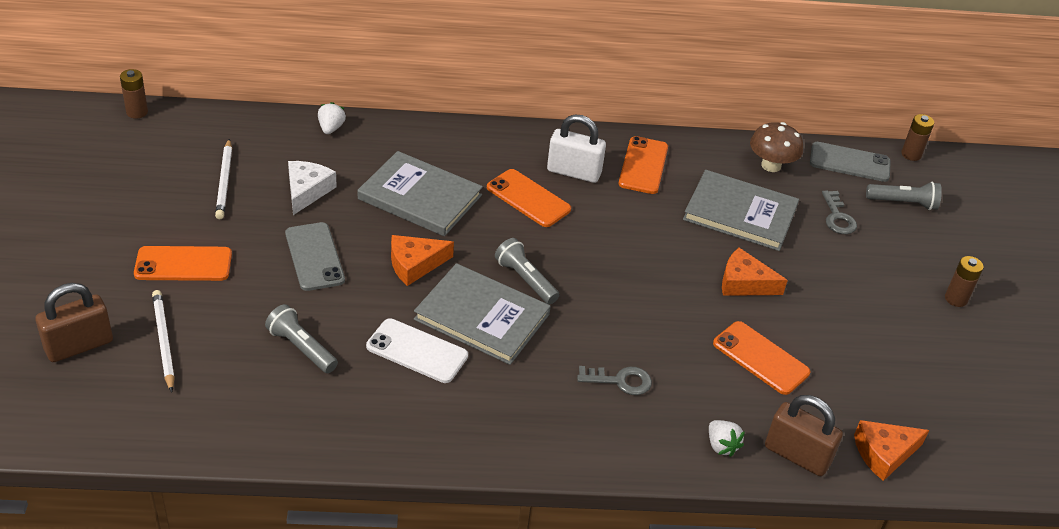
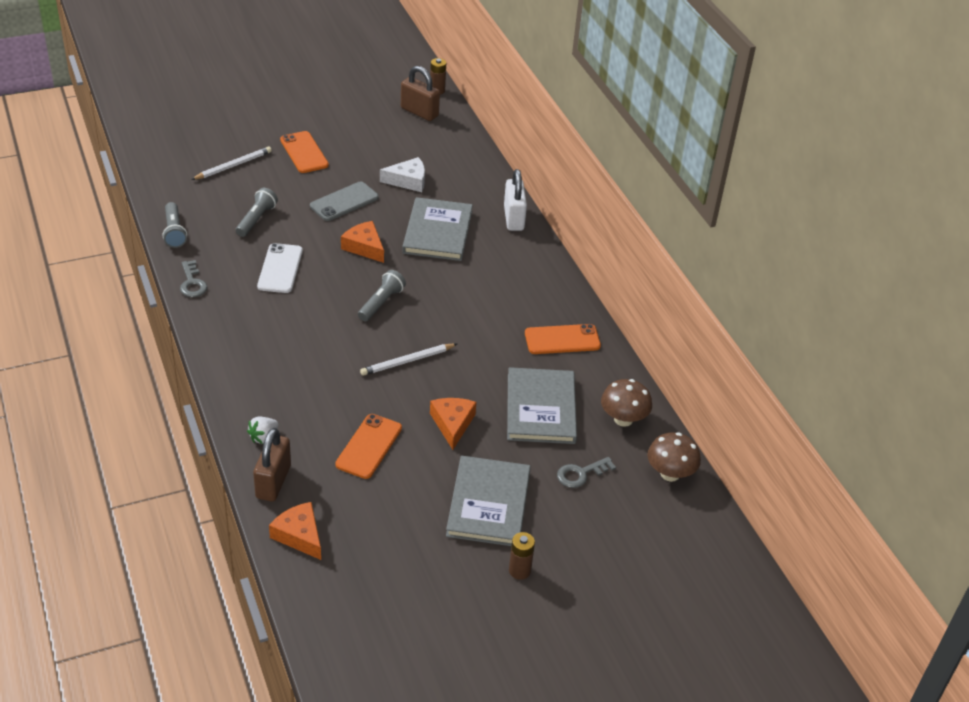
camera: 70 degrees right, 0 degrees up
brown padlock [36,283,113,362] -> brown padlock moved to [401,66,440,121]
white pencil [215,139,232,219] -> white pencil moved to [360,343,457,376]
white strawberry [318,102,346,134] -> none
grey book [414,263,551,365] -> grey book moved to [446,455,531,546]
orange phone [487,169,571,227] -> none
white padlock [547,114,606,183] -> white padlock moved to [504,169,527,231]
grey key [577,366,652,395] -> grey key moved to [180,260,207,297]
grey phone [810,142,891,182] -> brown mushroom [647,432,701,482]
grey flashlight [866,182,942,210] -> grey flashlight moved to [163,202,187,248]
brown battery [901,114,934,161] -> none

